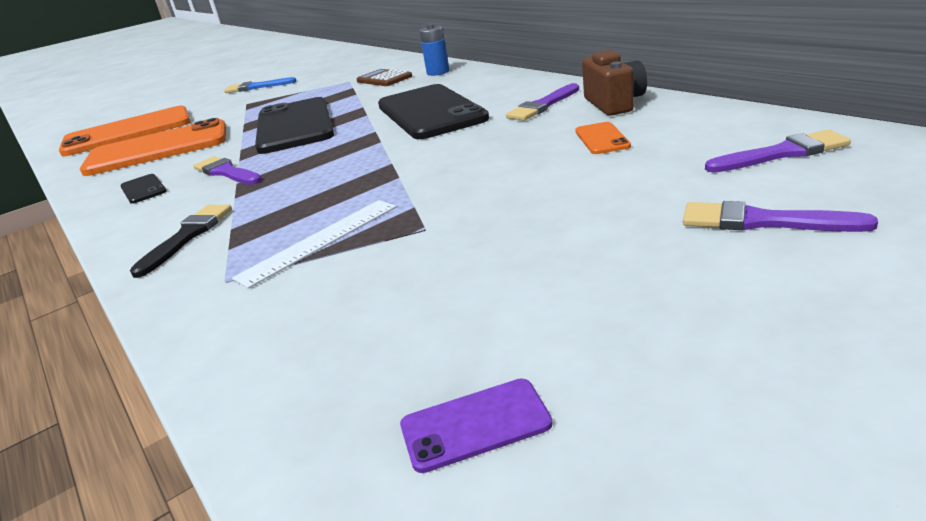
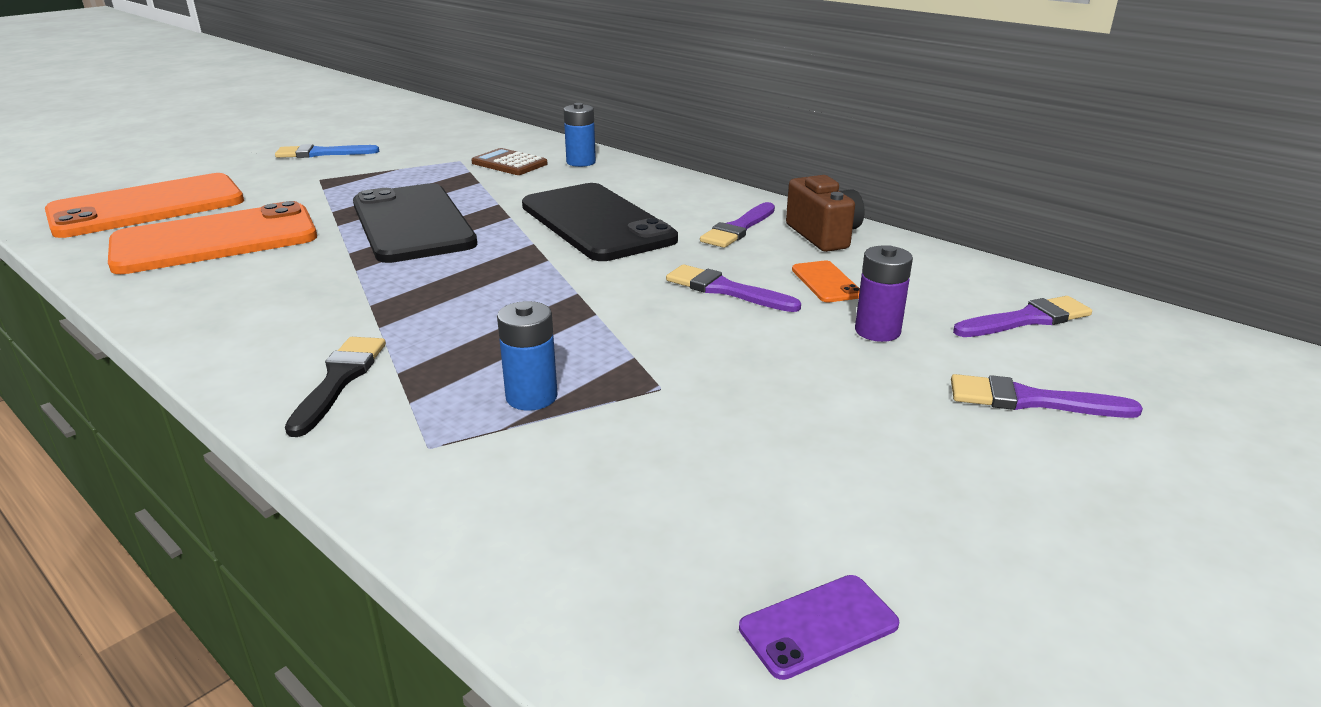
camera: 15 degrees left, 0 degrees up
black phone [120,174,167,204] -> none
purple brush [193,156,262,185] -> purple brush moved to [666,264,801,312]
white ruler [232,200,396,289] -> blue battery [497,301,558,411]
none -> purple battery [855,245,913,342]

